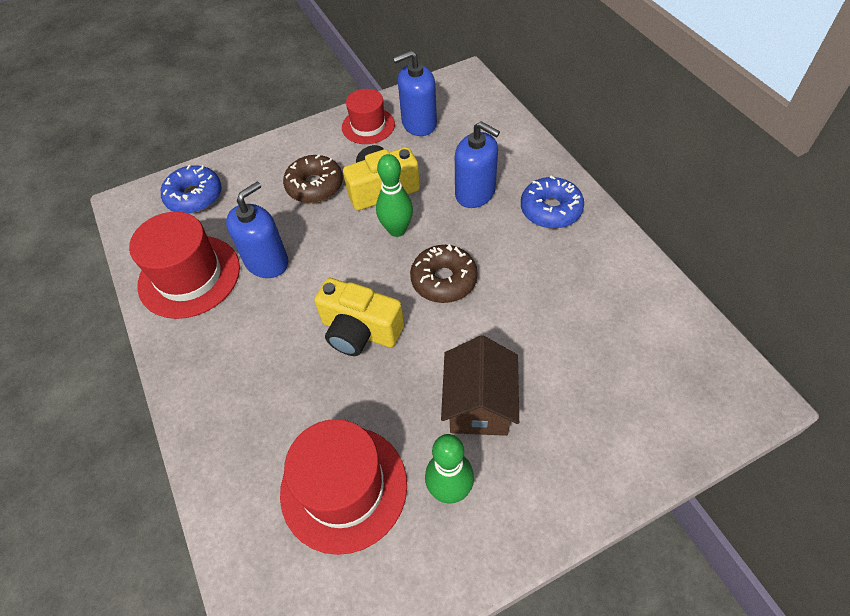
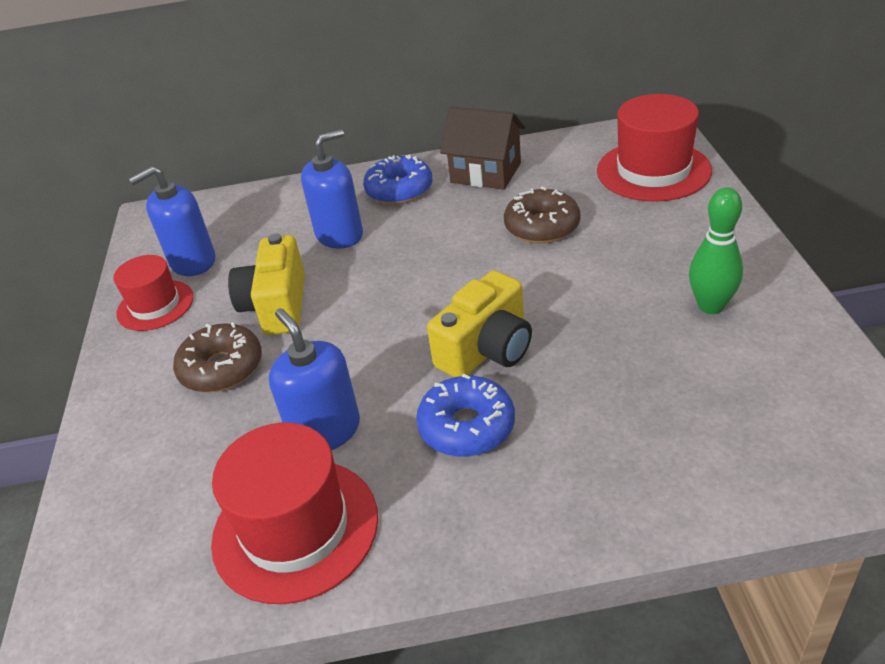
camera: 70 degrees left, 15 degrees down
blue donut [161,165,222,214] -> blue donut moved to [416,374,515,457]
red hat [280,419,407,555] -> red hat moved to [597,94,712,202]
green bowling pin [376,154,413,237] -> none
blue soap dispenser [393,50,437,136] -> blue soap dispenser turned 60 degrees clockwise [129,166,215,276]
brown donut [410,244,478,303] -> brown donut moved to [504,186,580,244]
brown house [441,336,519,436] -> brown house moved to [440,107,525,190]

